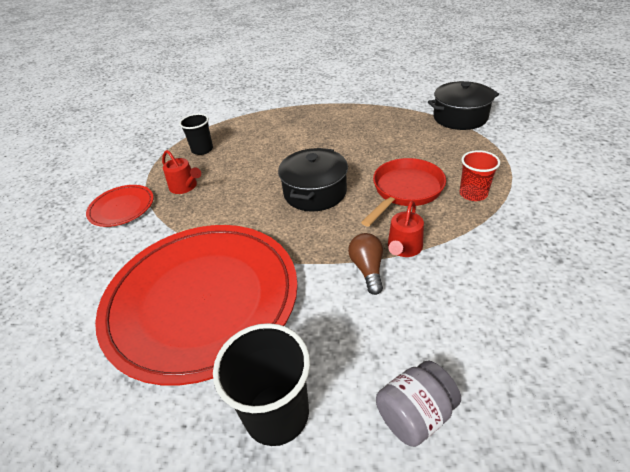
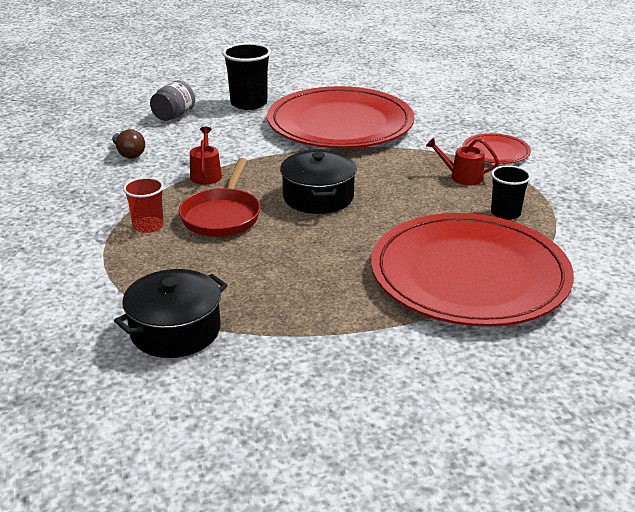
camera: 150 degrees right, 10 degrees down
brown light bulb [348,233,383,295] -> brown light bulb moved to [112,129,145,159]
none -> red plate [371,213,574,327]

